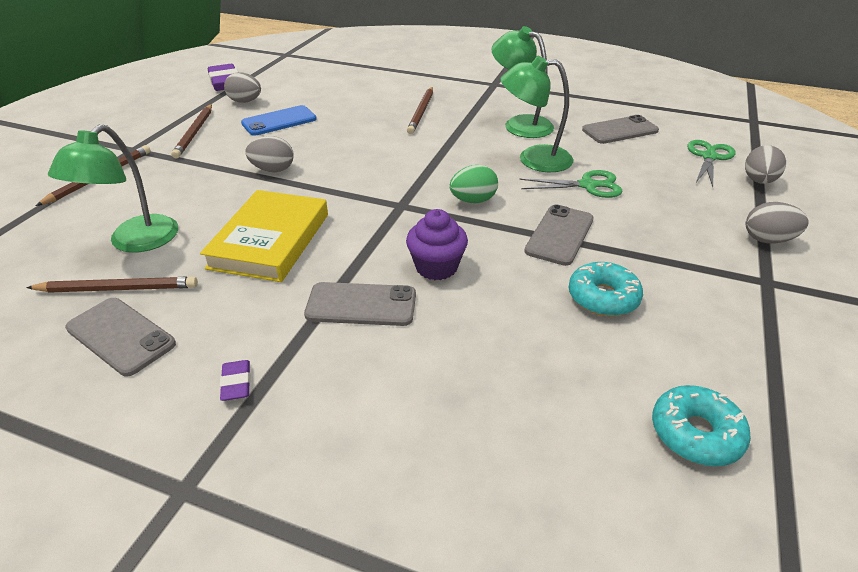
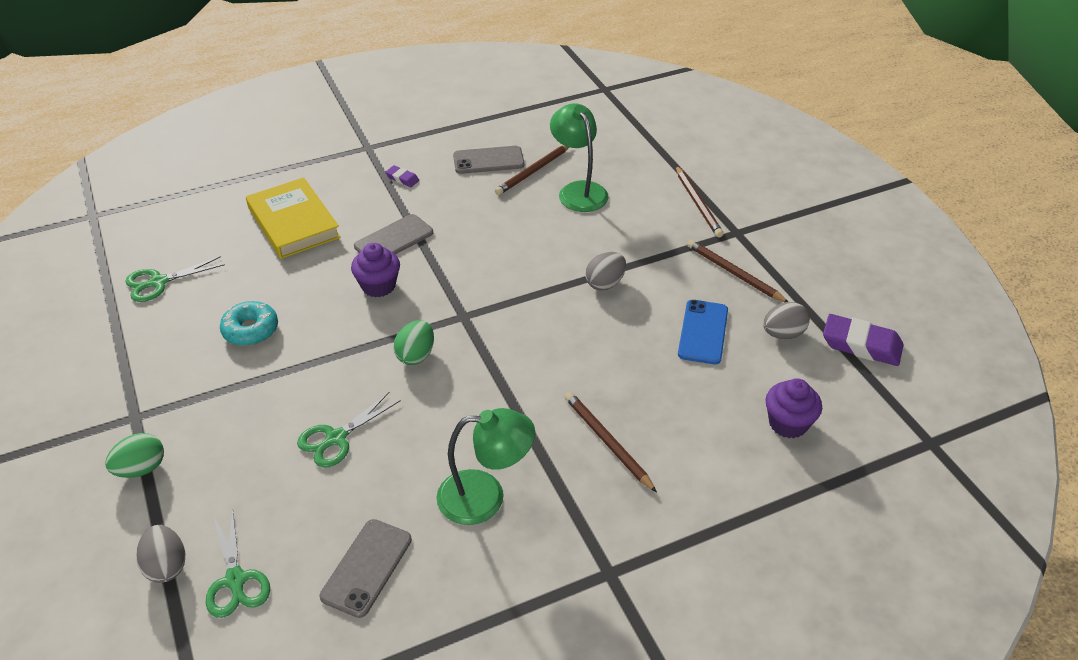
camera: 135 degrees right, 5 degrees up
yellow book [200,190,328,282] -> yellow book moved to [246,177,341,259]
green lamp [500,56,573,172] -> none
grey phone [524,204,594,266] -> none
turquoise donut [652,385,751,466] -> green scissors [125,256,225,302]
grey egg [746,202,809,244] -> green egg [105,433,164,478]
none -> purple cupcake [765,378,822,438]

